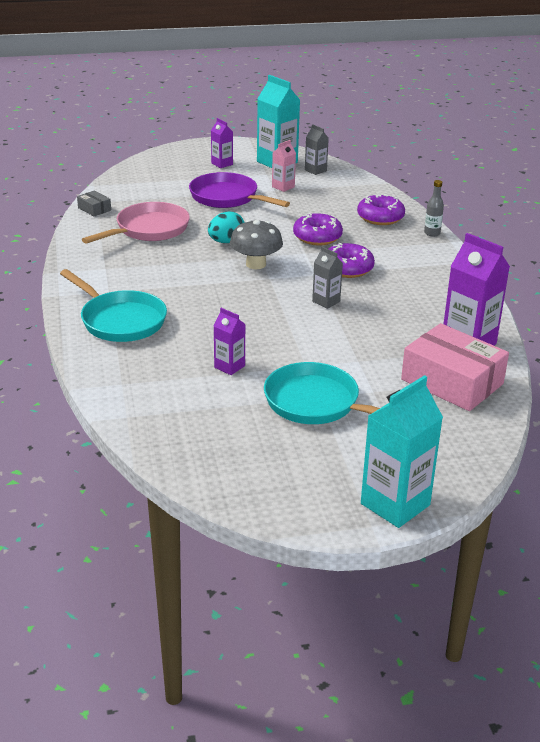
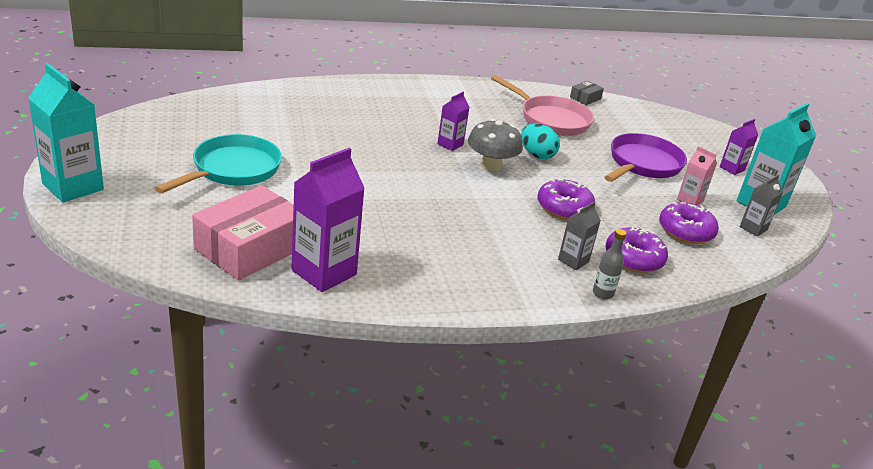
camera: 85 degrees right, 0 degrees up
turquoise pan [60,269,167,342] -> none
purple carton [214,308,246,375] -> purple carton moved to [437,92,470,151]
grey carton [312,247,343,309] -> grey carton moved to [558,202,601,270]
purple donut [328,243,375,278] -> purple donut moved to [659,202,719,244]

